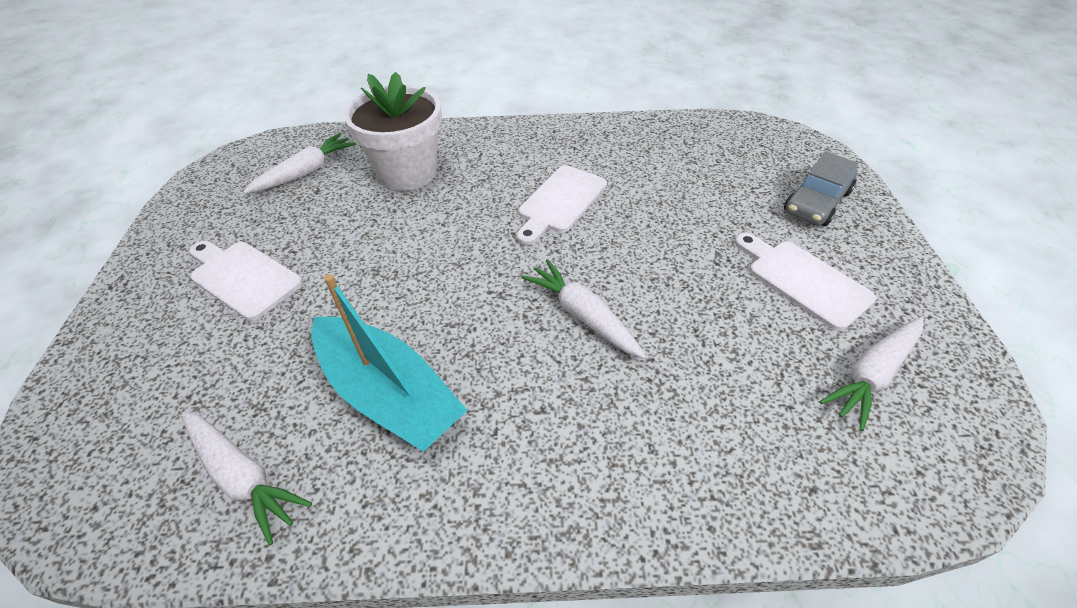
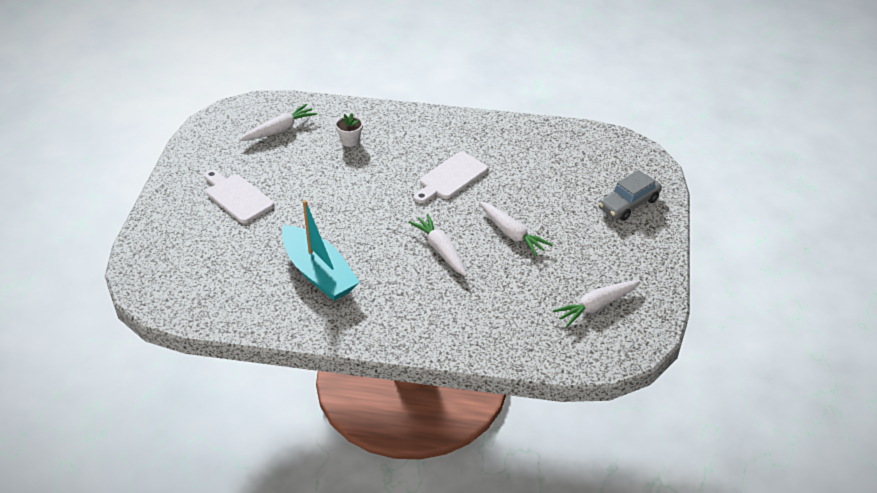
camera: 10 degrees right, 5 degrees down
white carrot [182,412,312,545] -> white carrot moved to [479,202,552,256]
white flower pot [344,72,442,191] -> white flower pot [335,113,363,147], size x0.44
white cutting board [735,233,876,331] -> none

